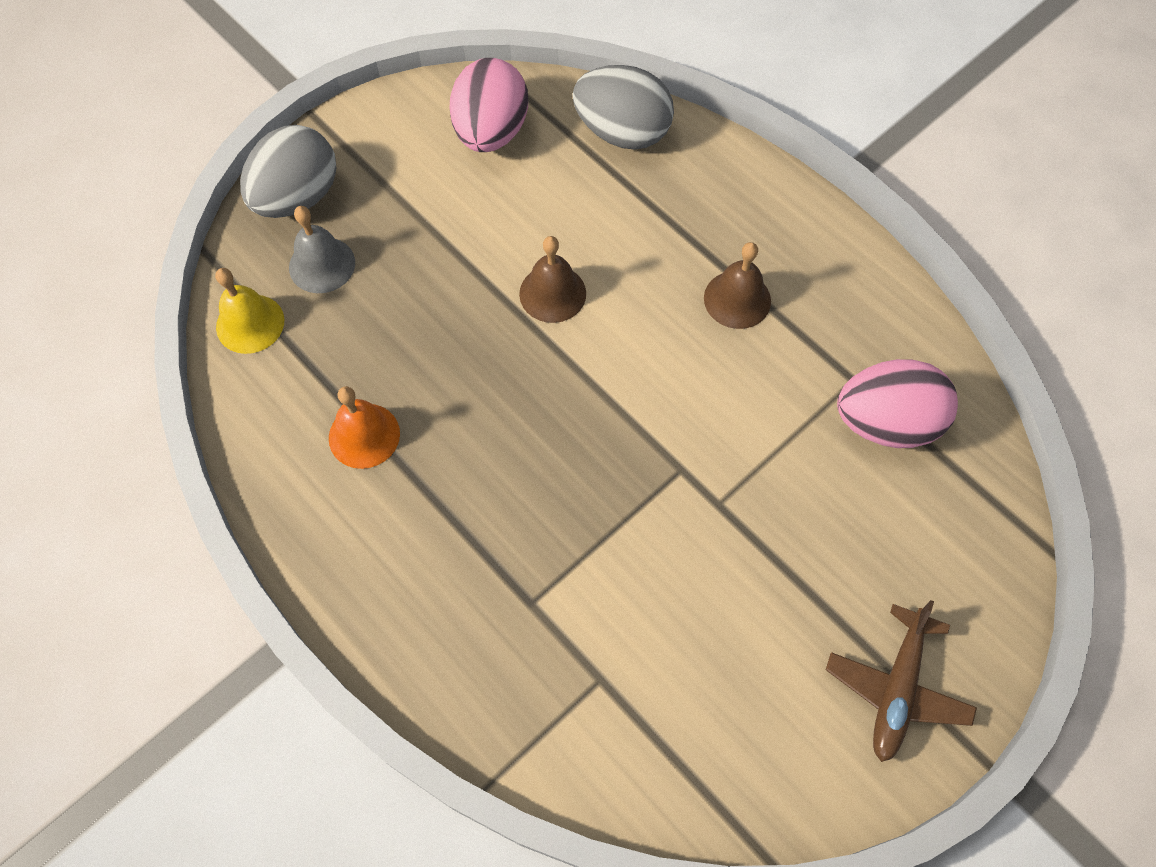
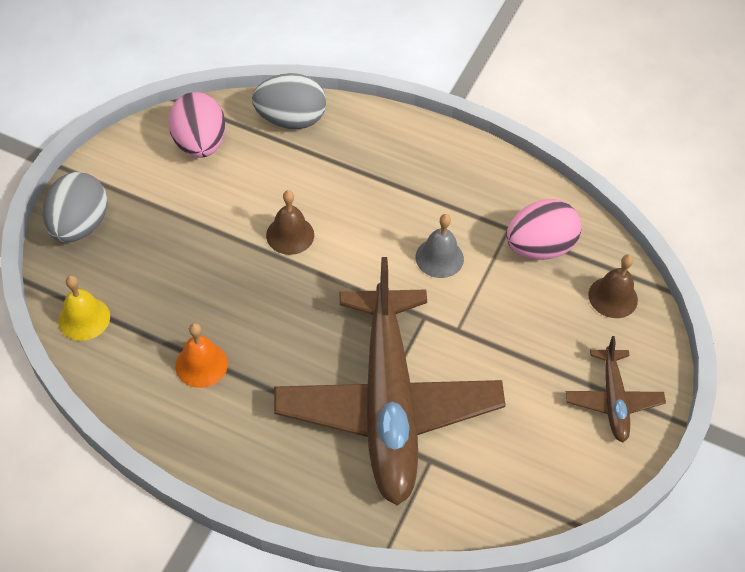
camera: 25 degrees left, 10 degrees down
grey bell [289,206,355,293] -> grey bell moved to [415,214,464,278]
brown bell [704,242,771,329] -> brown bell moved to [588,255,638,318]
none -> brown plane [274,257,506,506]

